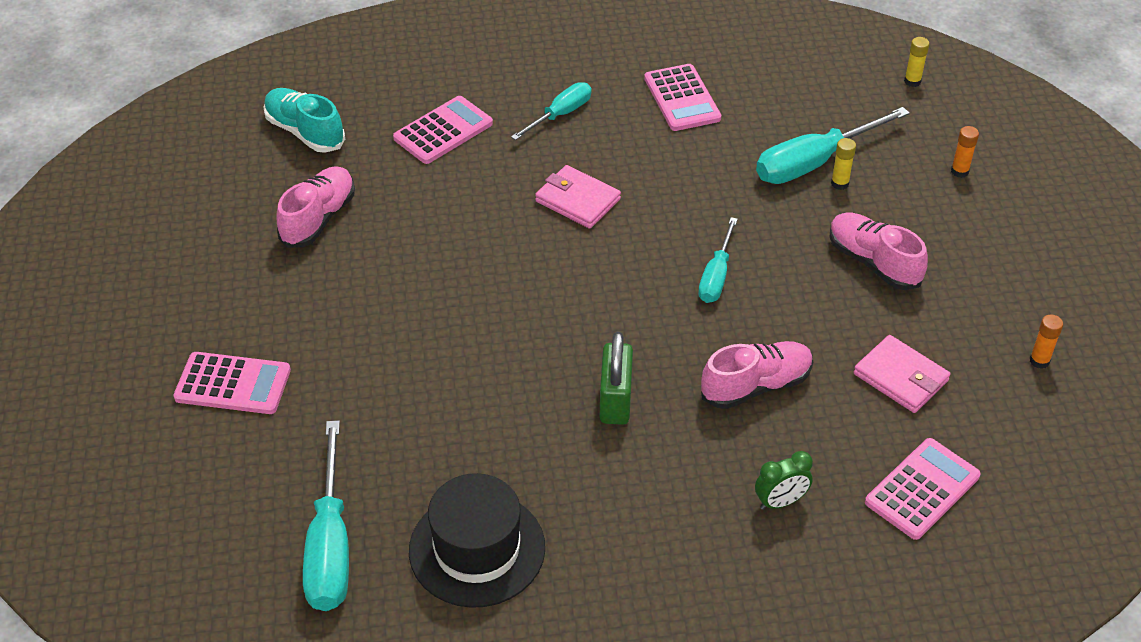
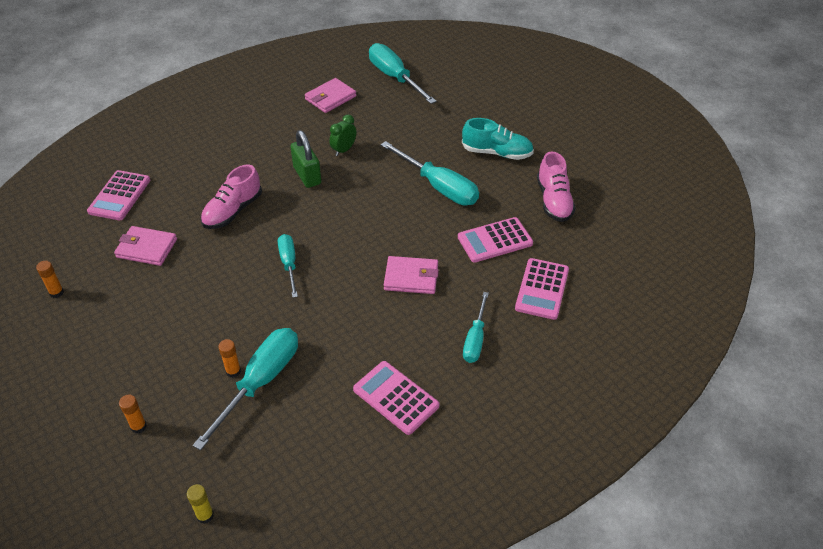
camera: 150 degrees right, 0 degrees up
pink calculator [173,352,291,414] -> pink calculator moved to [458,217,533,263]
turquoise shoe [263,88,345,153] -> turquoise shoe moved to [462,118,534,160]
black hat [409,473,545,608] -> pink wallet [305,78,356,113]
green clock [755,451,813,510] -> green clock moved to [329,115,356,156]
pink shoe [830,213,928,290] -> none
yellow glue stick [831,138,856,190] -> orange glue stick [218,339,241,378]
none -> turquoise screwdriver [381,141,479,205]

